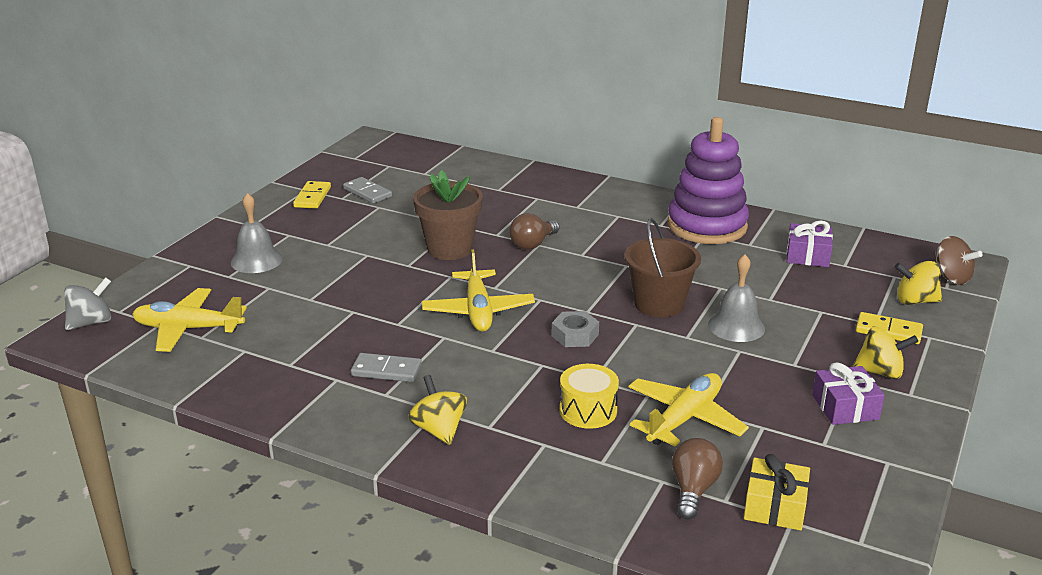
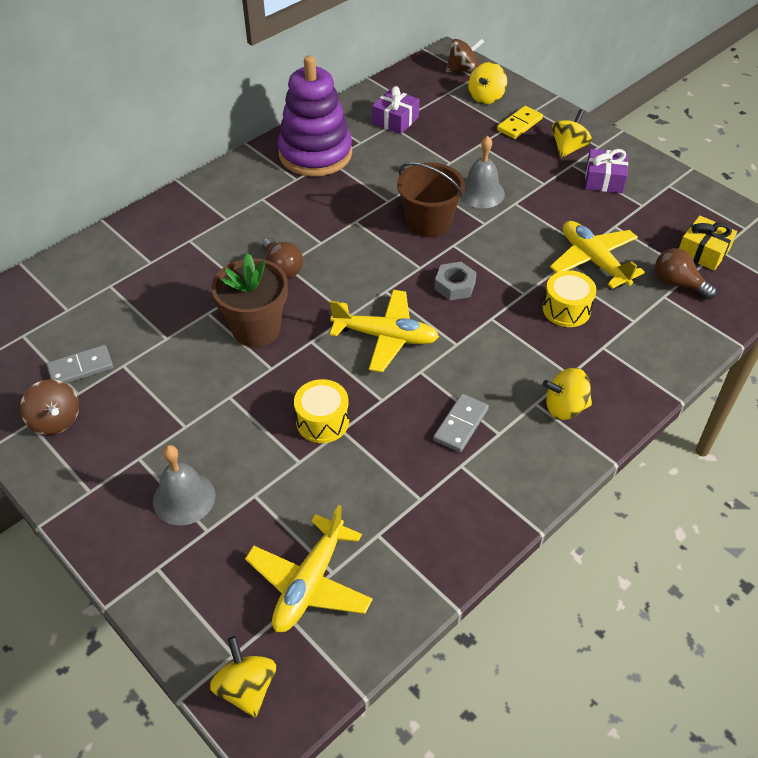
camera: 70 degrees left, 20 degrees up
grey spinning top [64,277,111,330] -> yellow spinning top [209,636,276,718]
yellow domino [293,181,331,209] -> brown spinning top [20,379,79,435]
none -> yellow drum [294,379,349,443]

